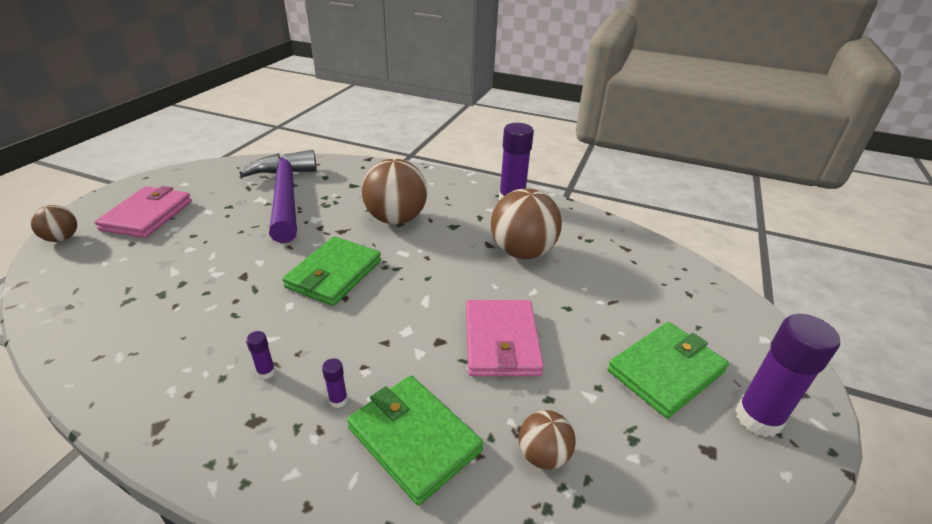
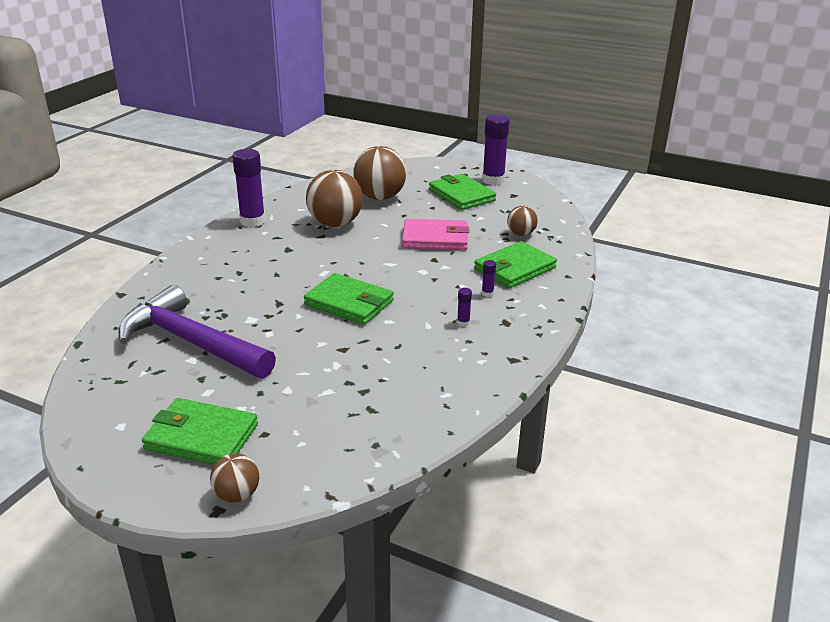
camera: 85 degrees left, 5 degrees down
pink wallet [95,186,192,238] -> green wallet [142,398,258,465]
purple hammer [239,150,317,243] -> purple hammer turned 45 degrees clockwise [118,285,276,379]
brown ball [362,159,427,224] -> brown ball moved to [353,146,407,200]

